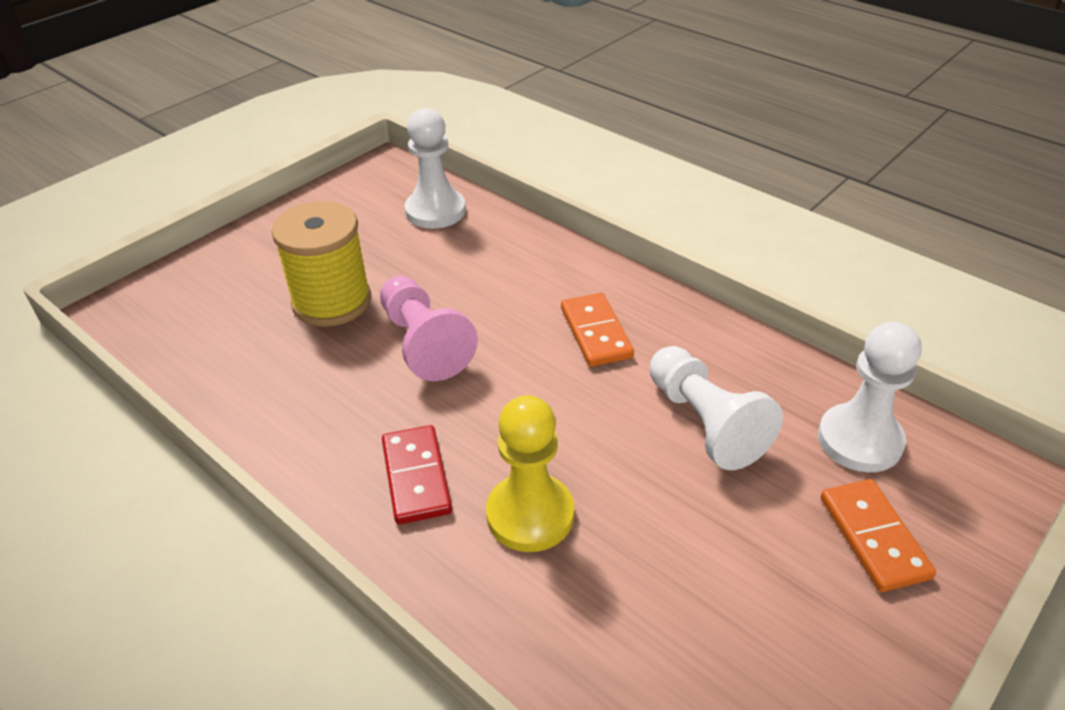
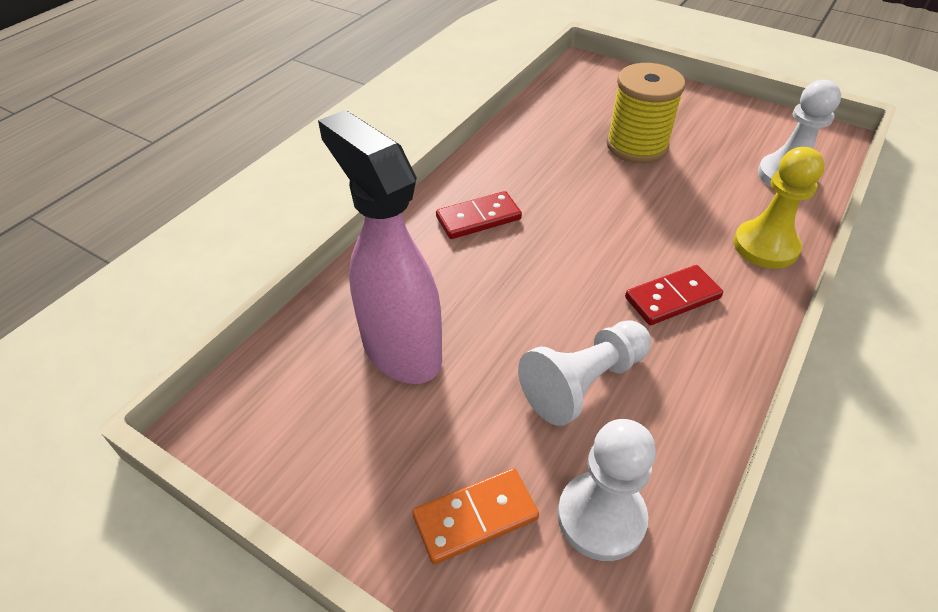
camera: 80 degrees right, 5 degrees up
pink pawn [380,276,478,381] -> none
yellow pawn [486,395,574,552] -> yellow pawn moved to [733,147,825,268]
orange domino [561,293,634,367] -> red domino [625,265,723,325]
none -> pink spray bottle [318,110,442,384]

